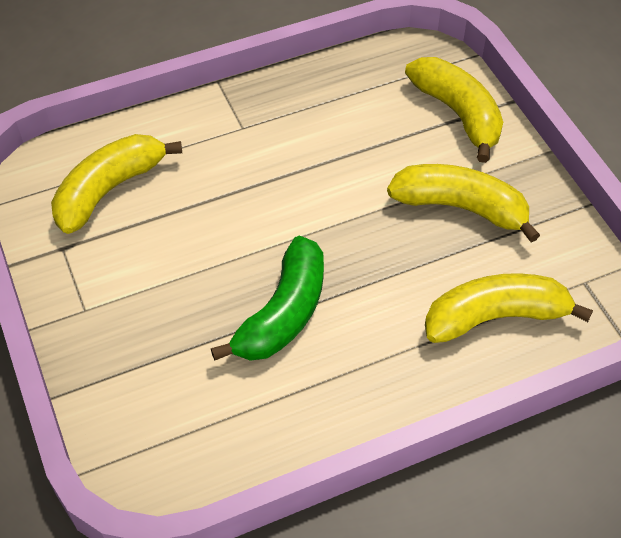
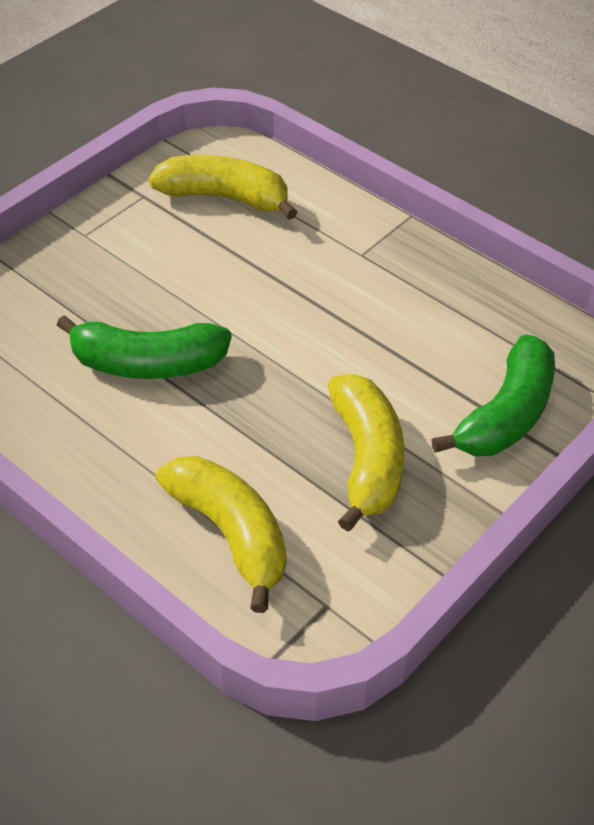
camera: 65 degrees right, 5 degrees down
yellow banana [405,57,503,163] -> green banana [431,335,555,456]

